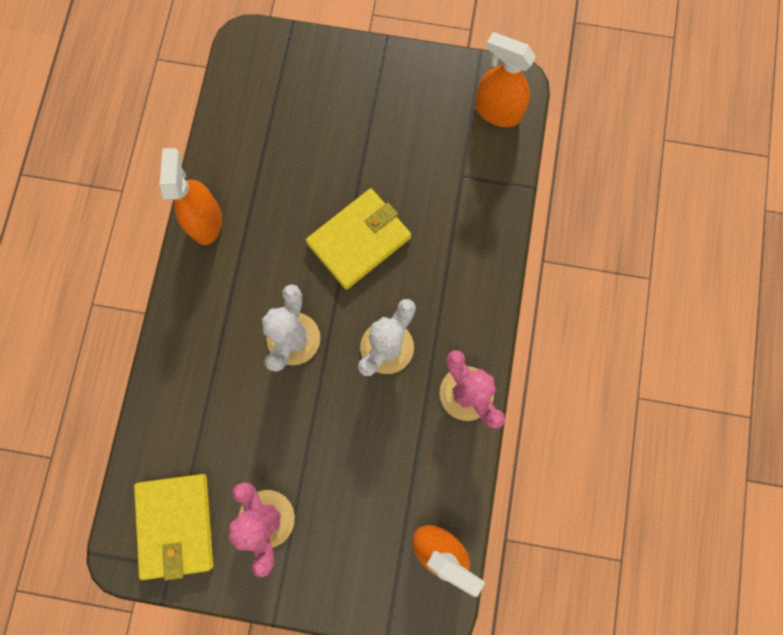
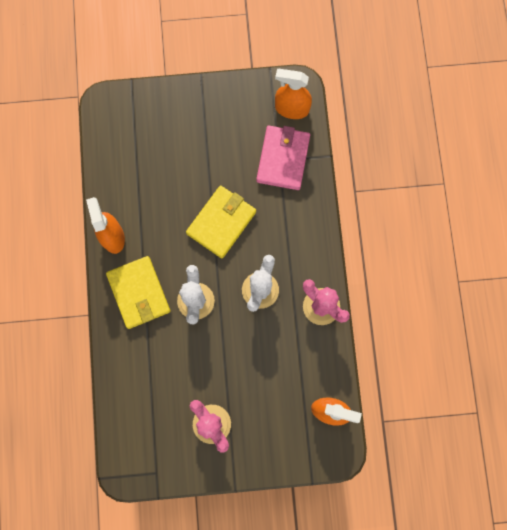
camera: 15 degrees left, 0 degrees up
yellow wallet [134,474,213,581] -> yellow wallet moved to [106,256,170,329]
none -> pink wallet [256,126,310,190]

